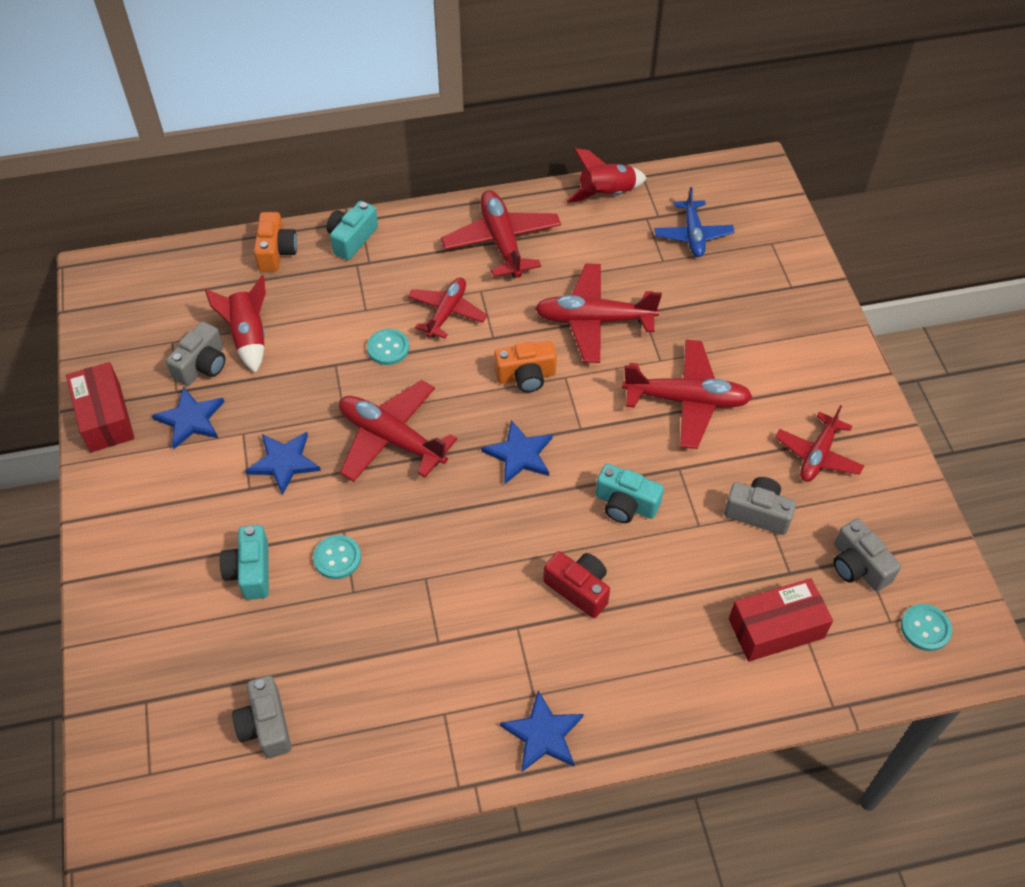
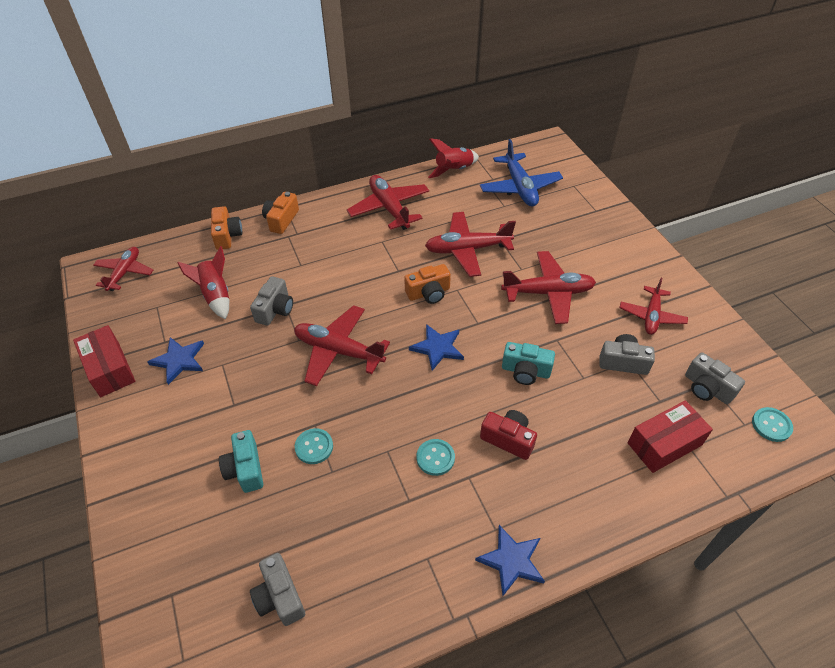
camera: 10 degrees left, 5 degrees down
grey camera [166,321,225,386] -> grey camera moved to [250,276,293,326]
blue star [245,432,321,496] -> none
turquoise camera [326,201,378,260] -> orange camera [262,192,299,234]
turquoise button [367,329,409,365] -> turquoise button moved to [417,439,455,476]
red plane [408,278,487,338] -> red plane moved to [93,247,153,291]
blue plane [654,187,735,257] -> blue plane [480,139,563,206], size x1.51

